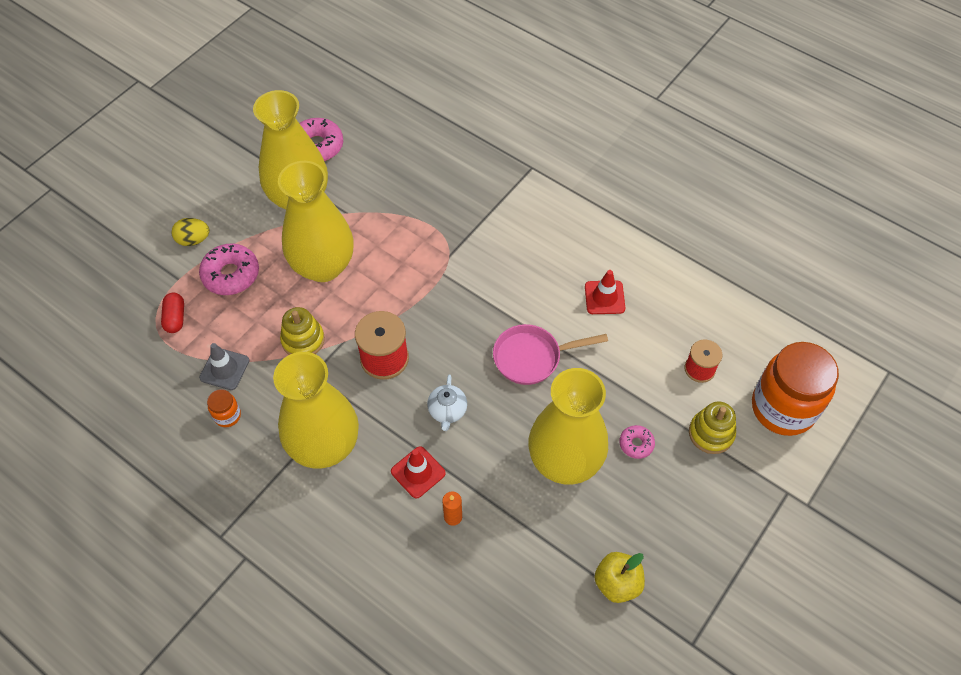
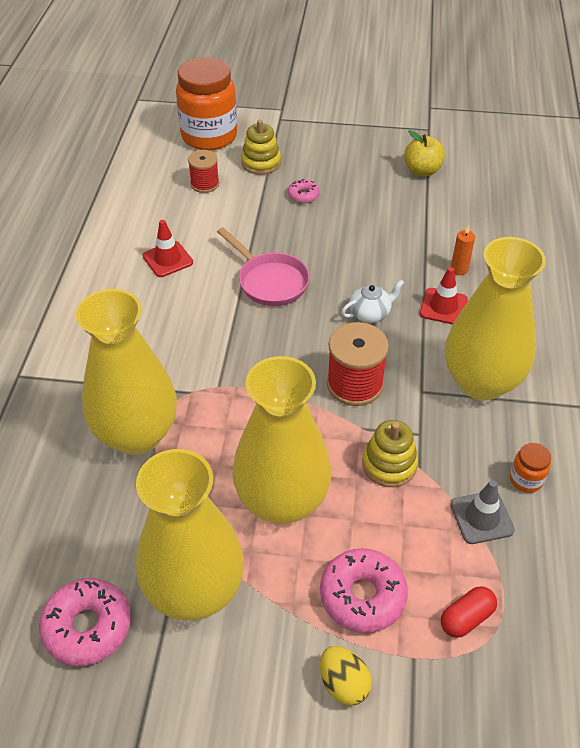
camera: 120 degrees left, 10 degrees down
yellow vase [528,368,608,485] -> yellow vase moved to [76,289,177,455]

